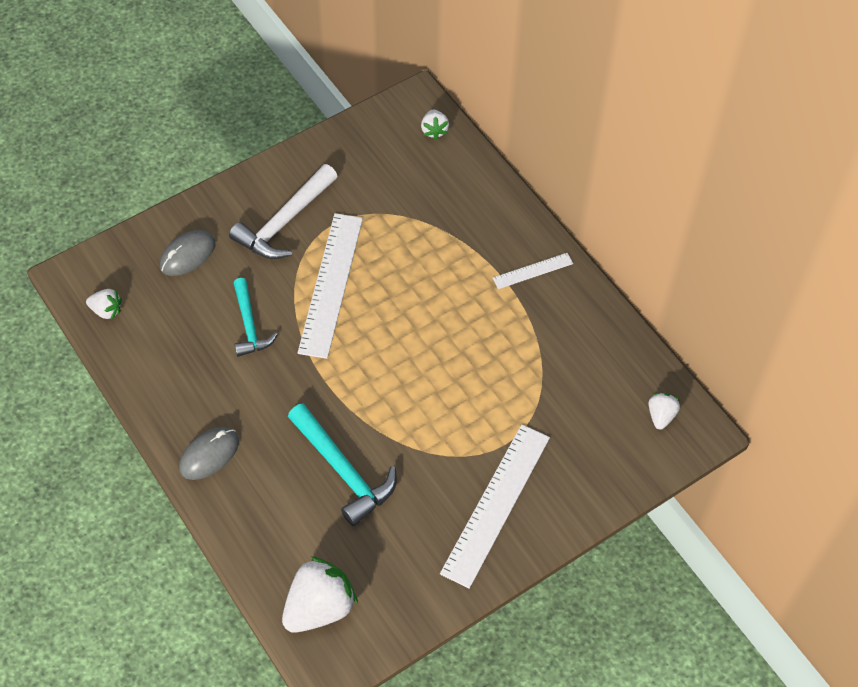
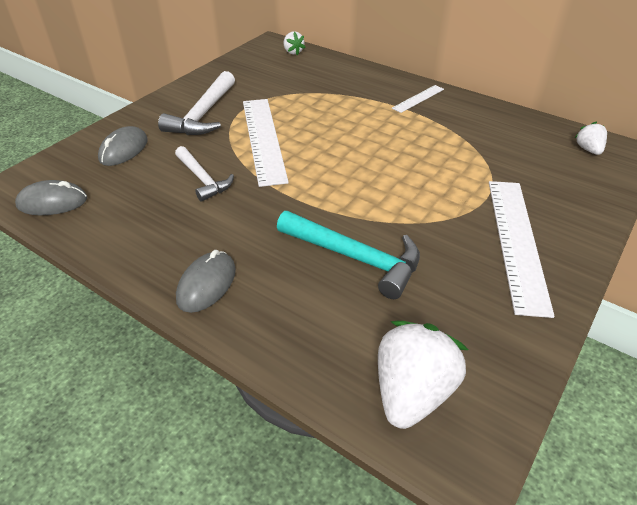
camera: 20 degrees left, 15 degrees down
white strawberry [86,289,122,320] -> grey mouse [15,180,87,215]
turquoise hammer [233,278,278,357] -> white hammer [175,146,234,202]

